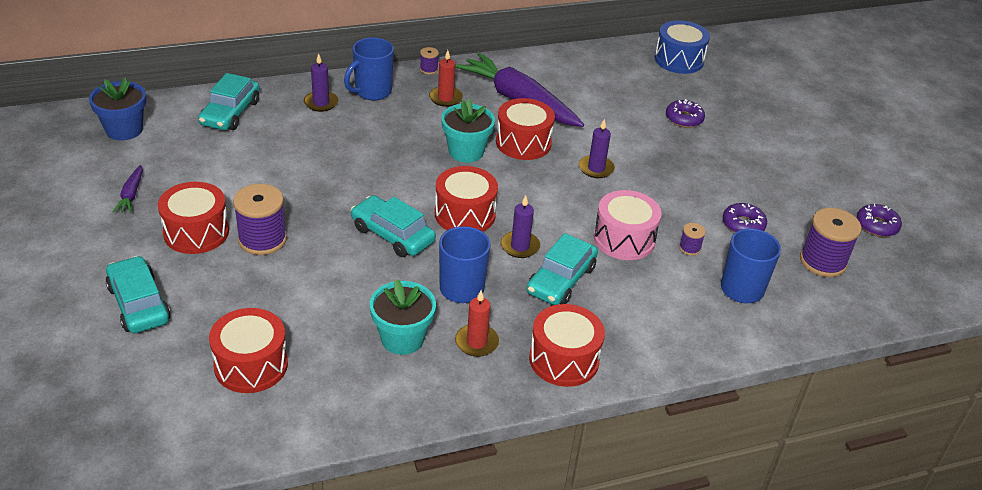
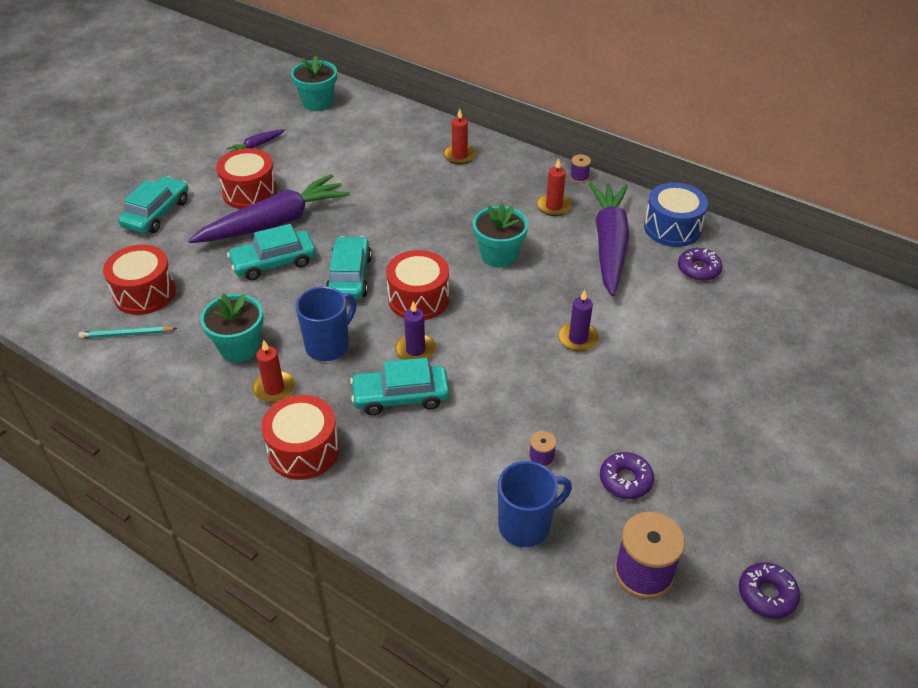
camera: 55 degrees right, 5 degrees up
blue flower pot [89,77,146,141] -> turquoise flower pot [291,56,337,111]
turquoise car [198,73,260,130] -> turquoise car moved to [227,224,316,280]
purple spool [233,184,287,255] -> purple carrot [188,174,350,243]
purple candle [304,53,338,112] -> red candle [443,109,476,165]
blue mug [344,37,394,101] -> none
red drum [496,98,555,160] -> none
pink drum [594,190,662,260] -> none
blue drum [655,20,710,74] -> blue drum moved to [644,182,708,247]
purple donut [666,99,705,128] -> purple donut moved to [678,248,722,281]
none -> turquoise pencil [79,326,178,339]

